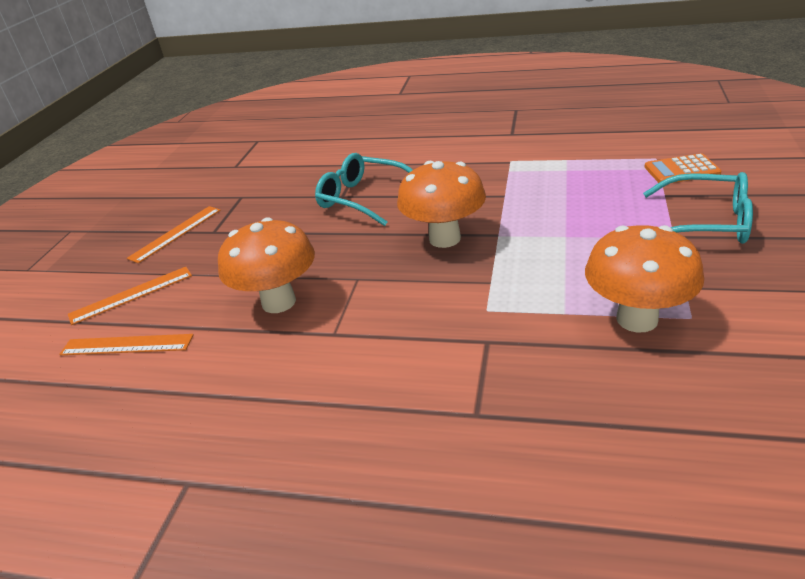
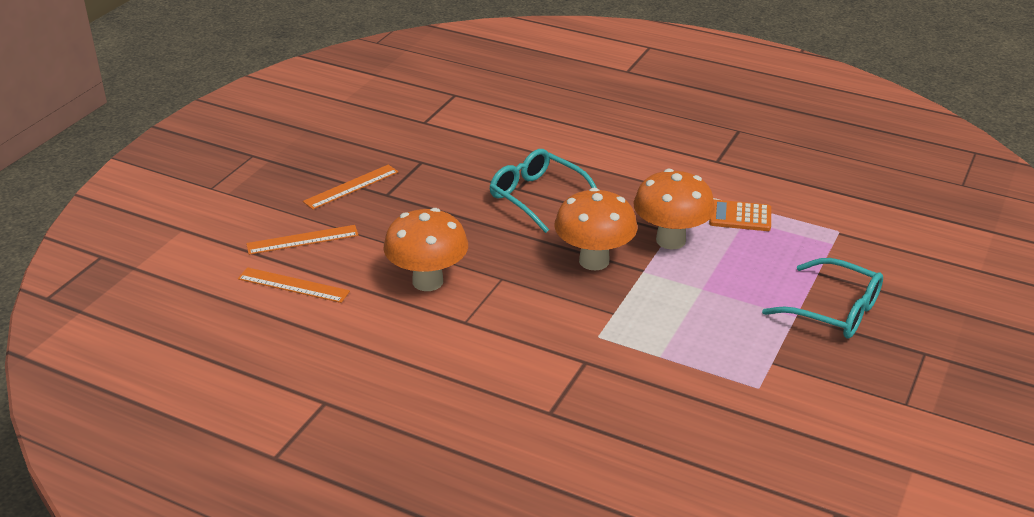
camera: 10 degrees right, 0 degrees up
orange mushroom [585,225,704,333] -> orange mushroom moved to [633,169,715,249]
orange calculator [645,153,722,183] -> orange calculator moved to [709,200,771,231]

